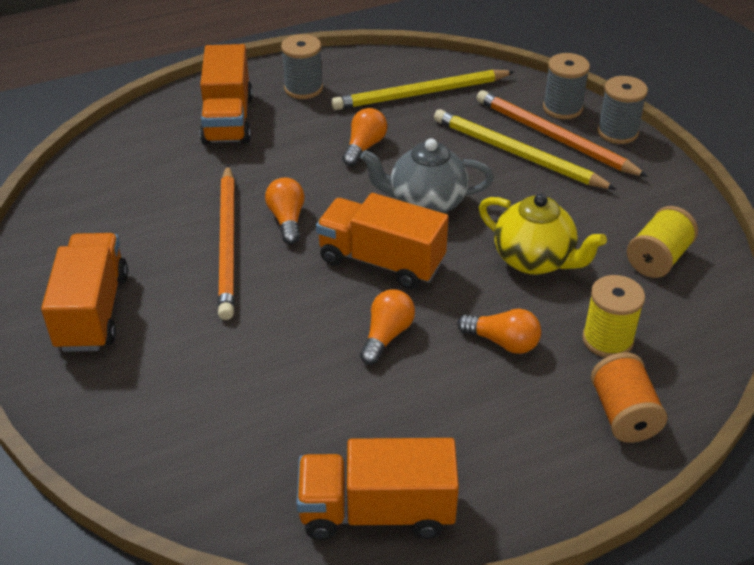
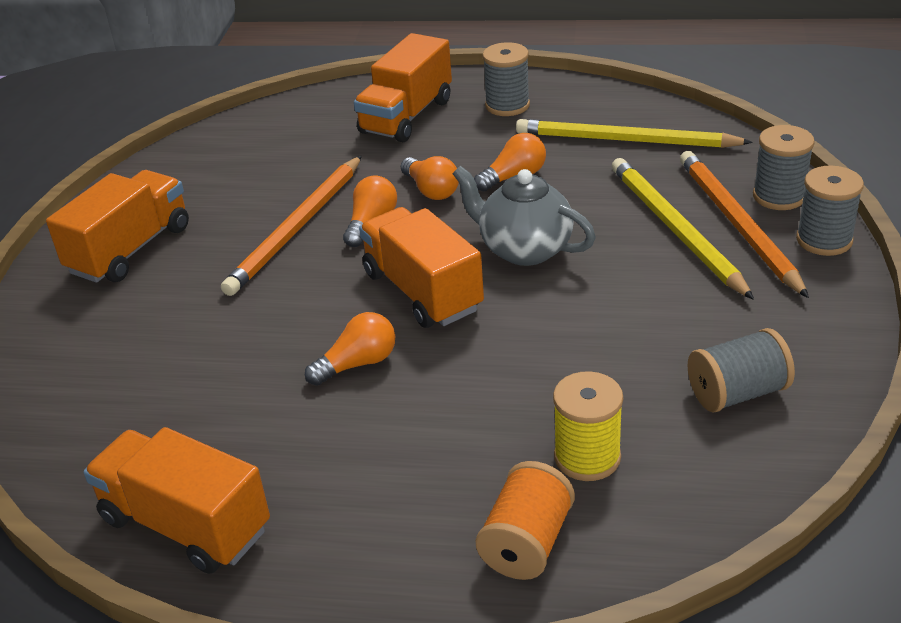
camera: 35 degrees right, 5 degrees down
orange light bulb [457,309,541,354] -> orange light bulb moved to [401,156,459,200]
yellow teapot [479,194,607,275] -> none
yellow spool [627,206,698,278] -> grey spool [688,328,795,412]

